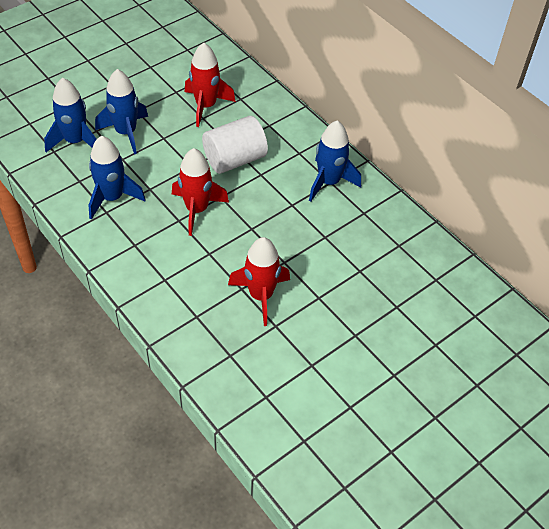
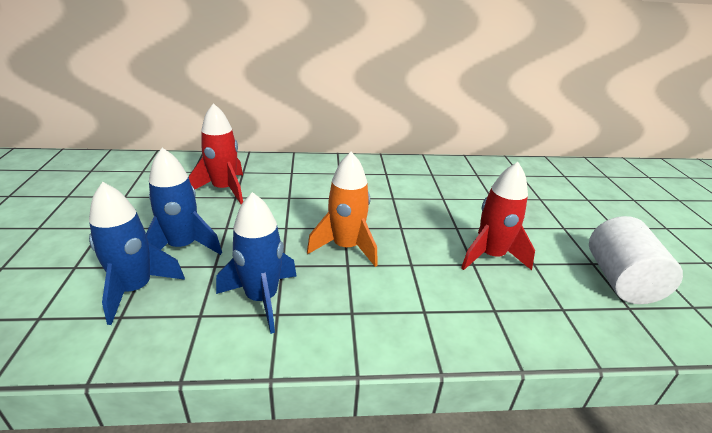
camera: 55 degrees left, 20 degrees down
red rocket [172,148,229,236] -> orange rocket [307,152,378,267]
white cylinder [202,116,268,174] -> white cylinder moved to [589,216,683,304]
blue rocket [309,120,361,202] -> none

